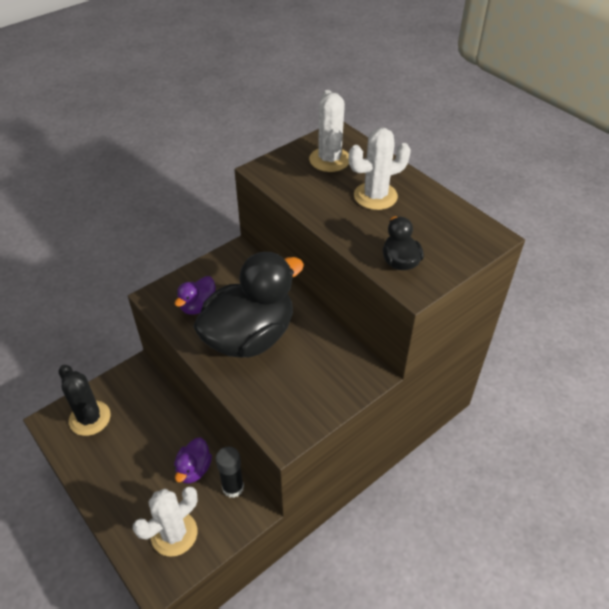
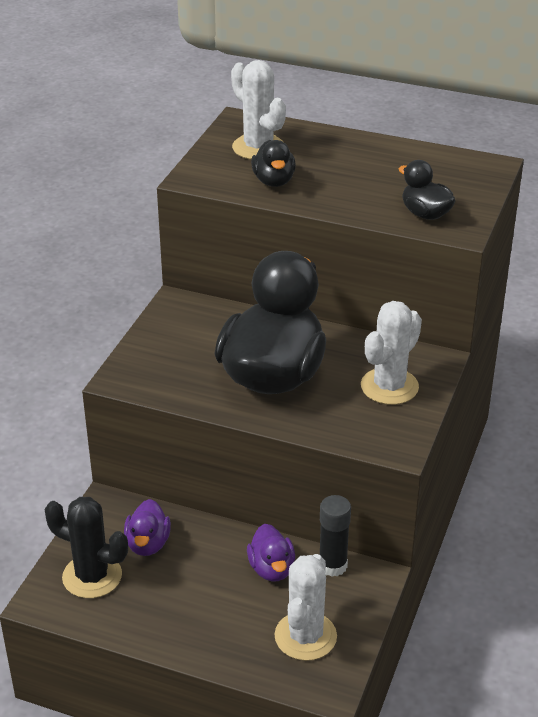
camera: 30 degrees left, 10 degrees down
purple duck [175,276,216,315] -> purple duck moved to [124,499,171,556]
white cactus [348,128,411,210] -> white cactus moved to [361,301,422,405]
none -> black duck [251,140,296,187]

